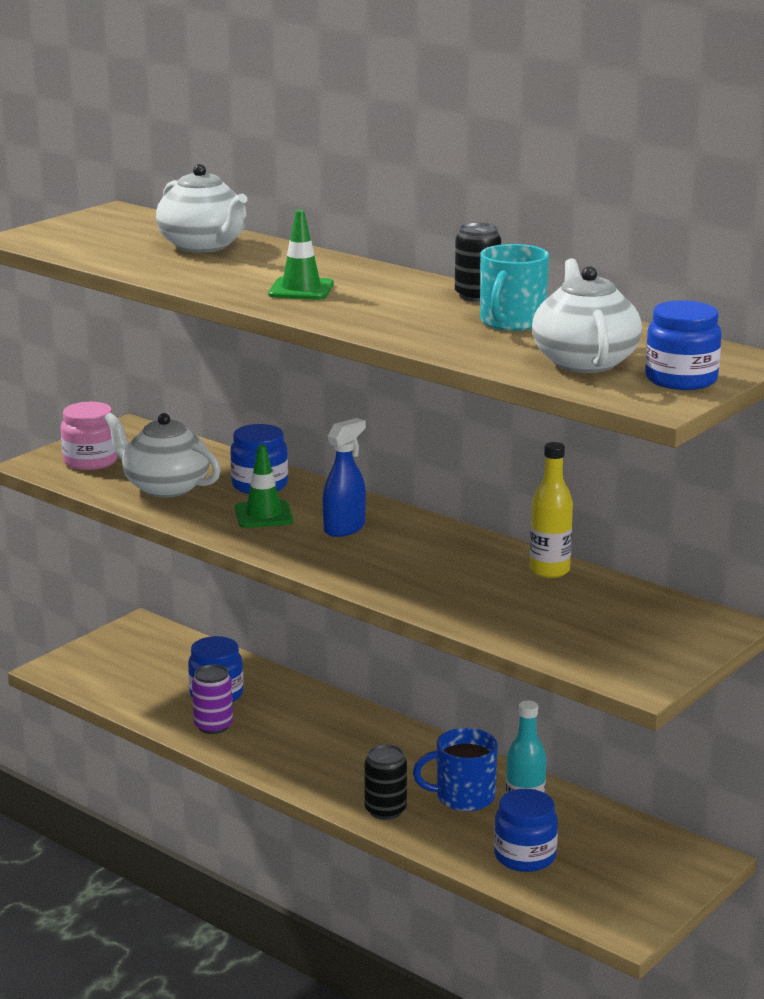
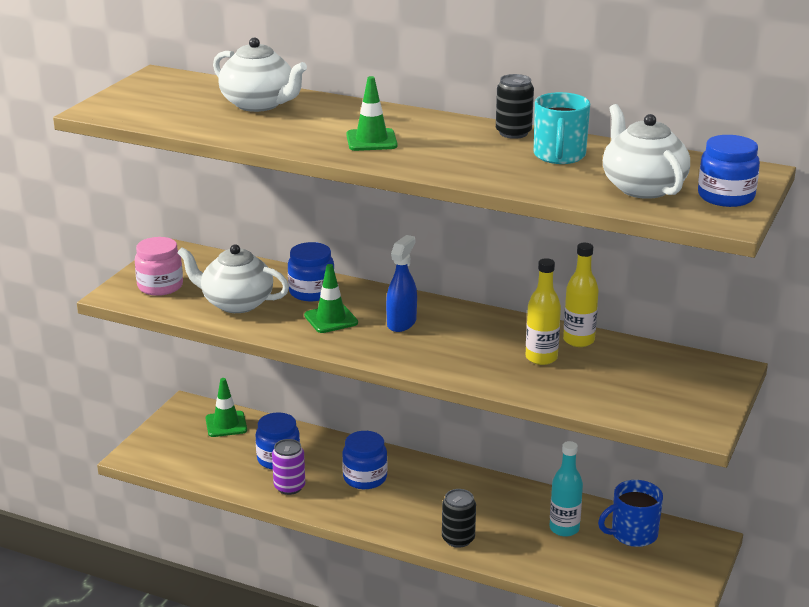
camera: 15 degrees left, 5 degrees up
blue mug [413,728,498,811] -> blue mug moved to [598,480,663,547]
blue jar [494,789,558,872] -> blue jar moved to [342,431,387,489]
none -> green traffic cone [206,378,247,437]
none -> yellow bottle [526,258,561,365]

